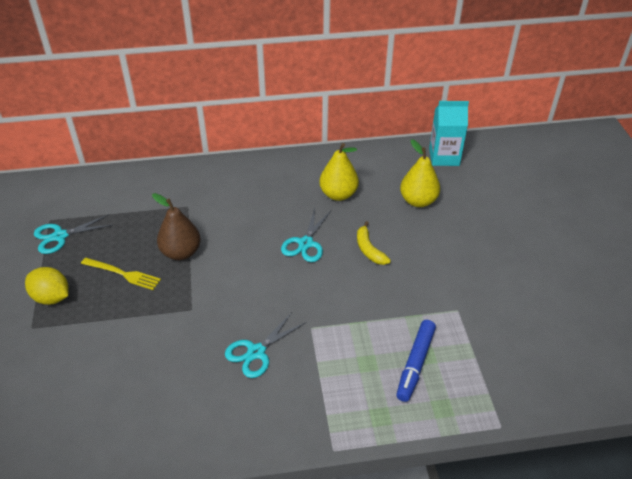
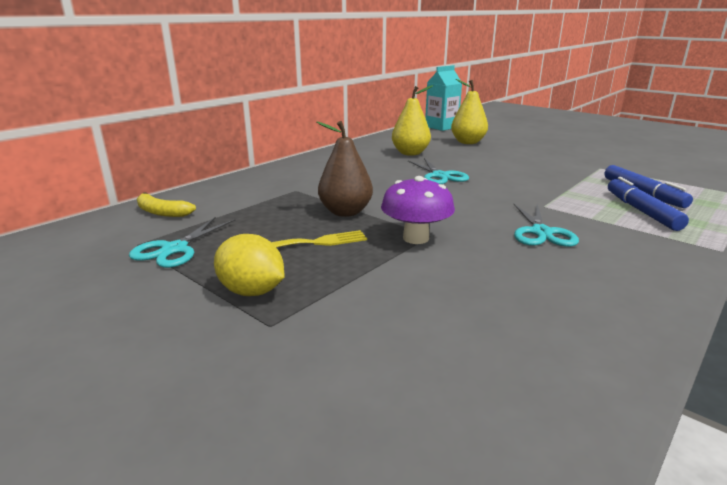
camera: 40 degrees left, 20 degrees down
yellow lemon [25,267,69,305] -> yellow lemon turned 45 degrees clockwise [214,234,285,296]
yellow banana [357,221,391,265] -> yellow banana moved to [137,192,196,217]
none -> purple mushroom [381,176,455,244]
none -> blue marker [608,177,689,231]

